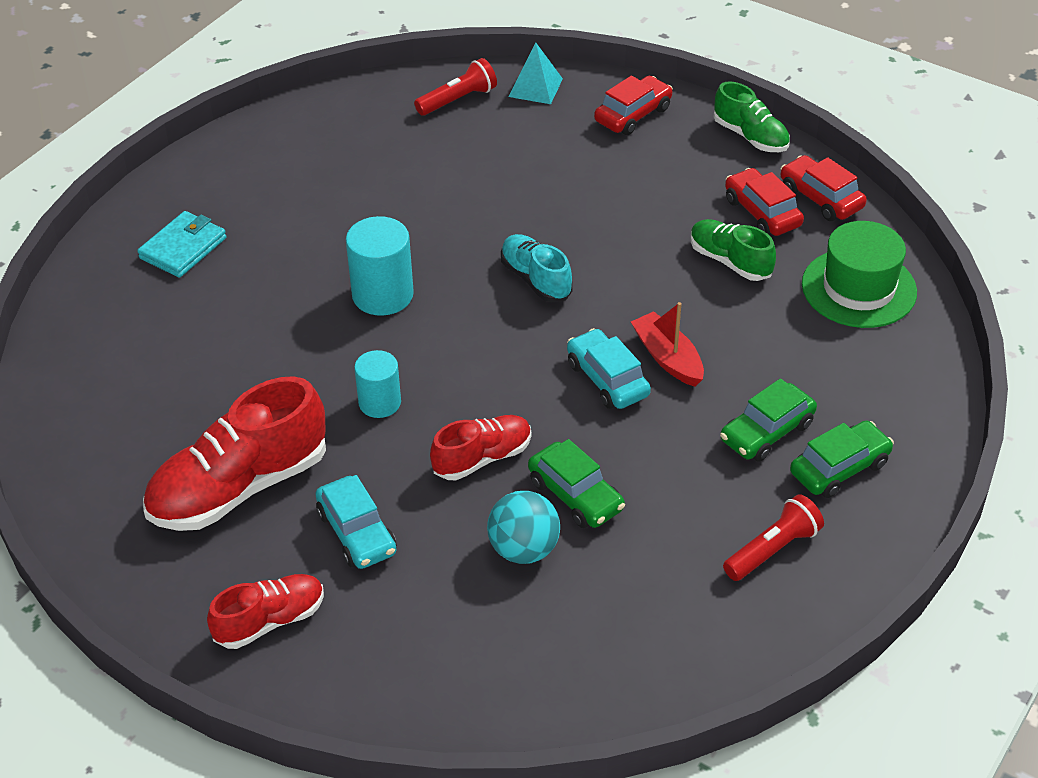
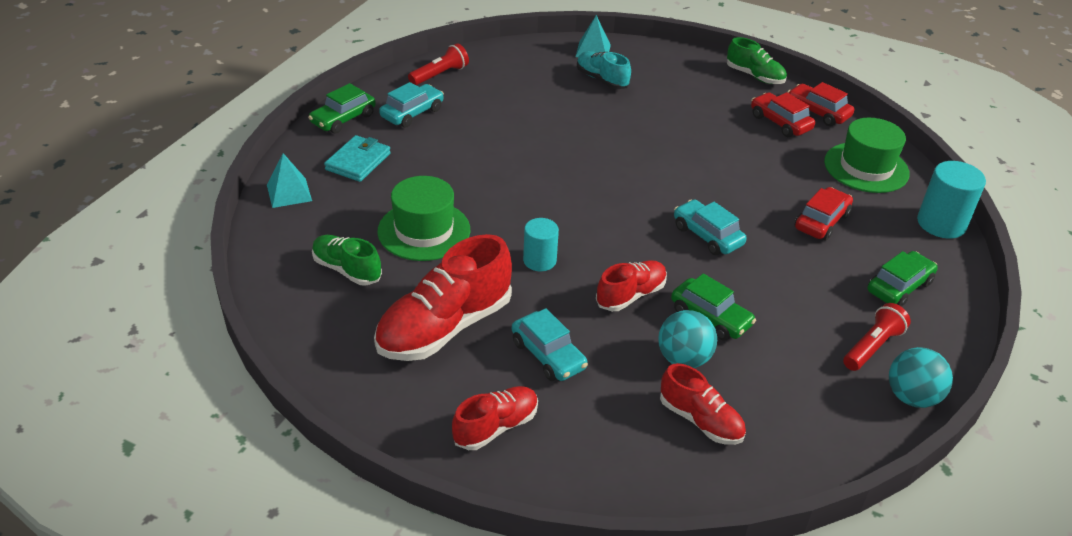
camera: 10 degrees left, 5 degrees down
turquoise cylinder [346,216,414,316] -> turquoise cylinder moved to [917,161,986,239]
red flashlight [414,58,497,116] -> red flashlight moved to [408,43,469,85]
turquoise shoe [501,234,573,302] -> turquoise shoe moved to [577,51,631,89]
red car [594,76,673,135] -> red car moved to [795,187,853,241]
red boat [631,302,704,387] -> none
green shoe [691,219,776,281] -> green shoe moved to [312,235,382,285]
green car [720,378,817,462] -> green car moved to [308,83,376,134]
none -> turquoise pyramid [267,153,312,208]
none -> green hat [377,176,470,261]
none -> turquoise car [379,82,444,128]
none -> red shoe [660,363,746,445]
none -> turquoise ball [889,347,953,408]

